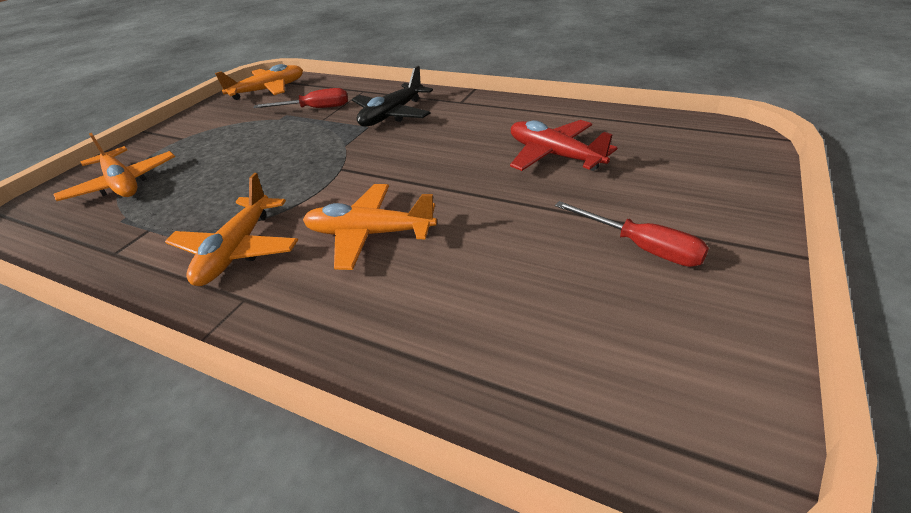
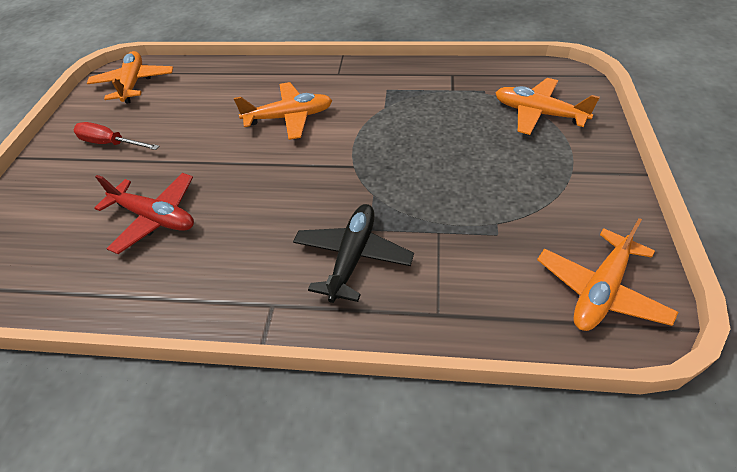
camera: 160 degrees right, 10 degrees up
orange plane [165,173,298,286] -> orange plane moved to [87,51,173,104]
red screwdriver [253,88,348,108] -> none

